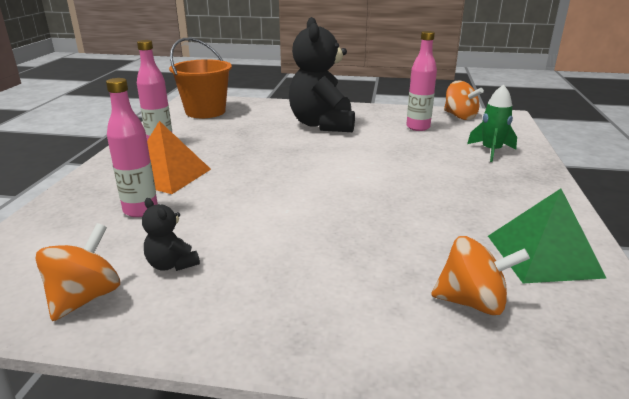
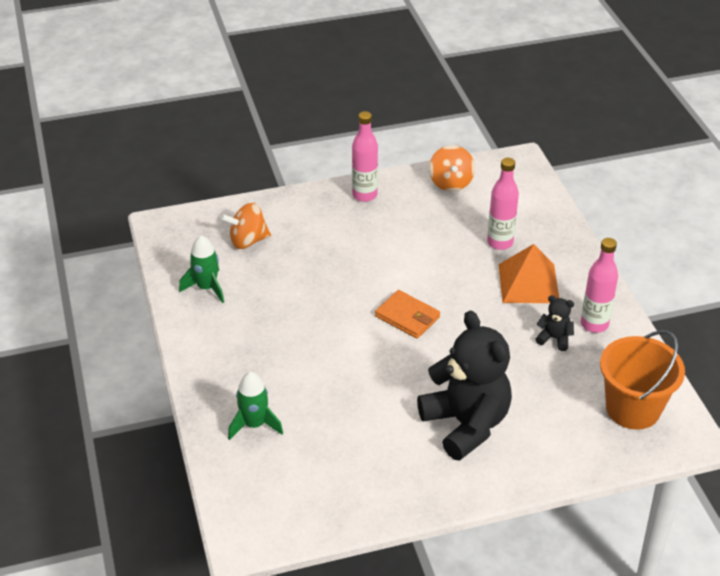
camera: 155 degrees right, 15 degrees up
black teddy bear [142,198,200,271] -> black teddy bear moved to [535,295,574,351]
pink bottle [406,31,437,131] -> pink bottle moved to [352,111,378,202]
orange spinning top [444,81,484,120] -> none
green pyramid [488,189,607,283] -> green rocket [179,235,224,303]
none -> orange wallet [375,290,440,339]

